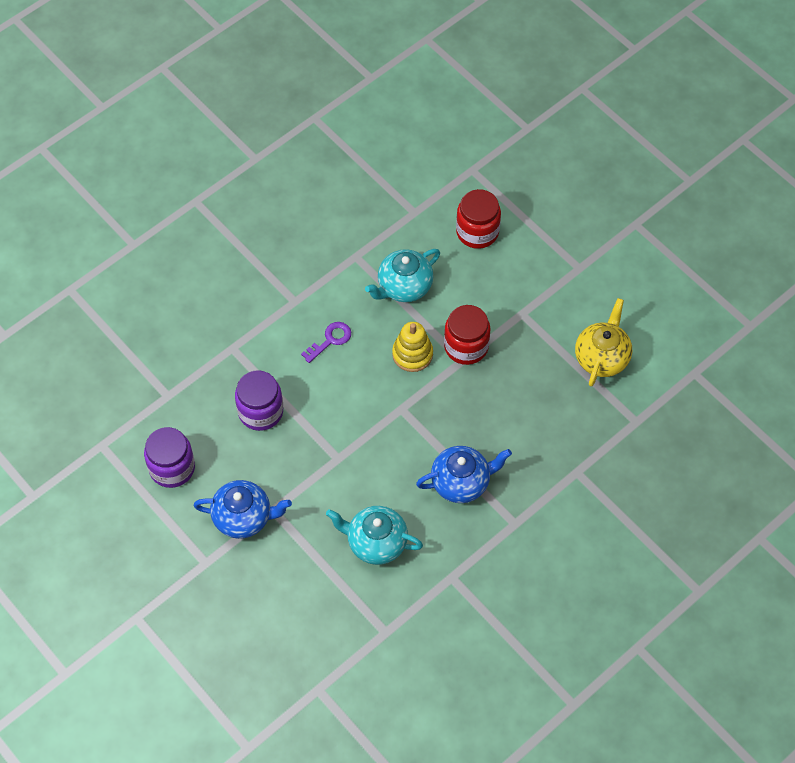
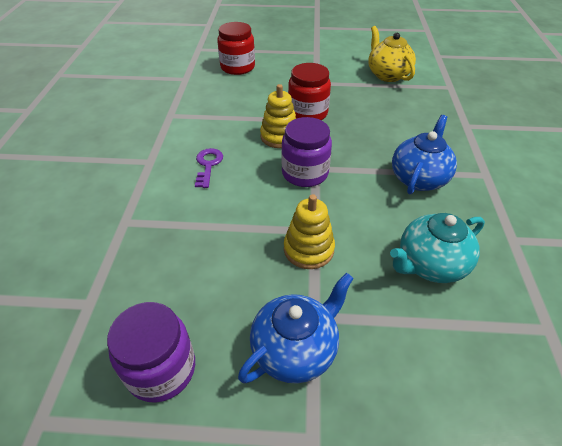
camera: 45 degrees left, 15 degrees down
purple jar [235,370,283,431] -> purple jar moved to [281,117,332,187]
turquoise teapot [365,249,440,302] -> none
none -> yellow stacking toy [284,194,335,269]

